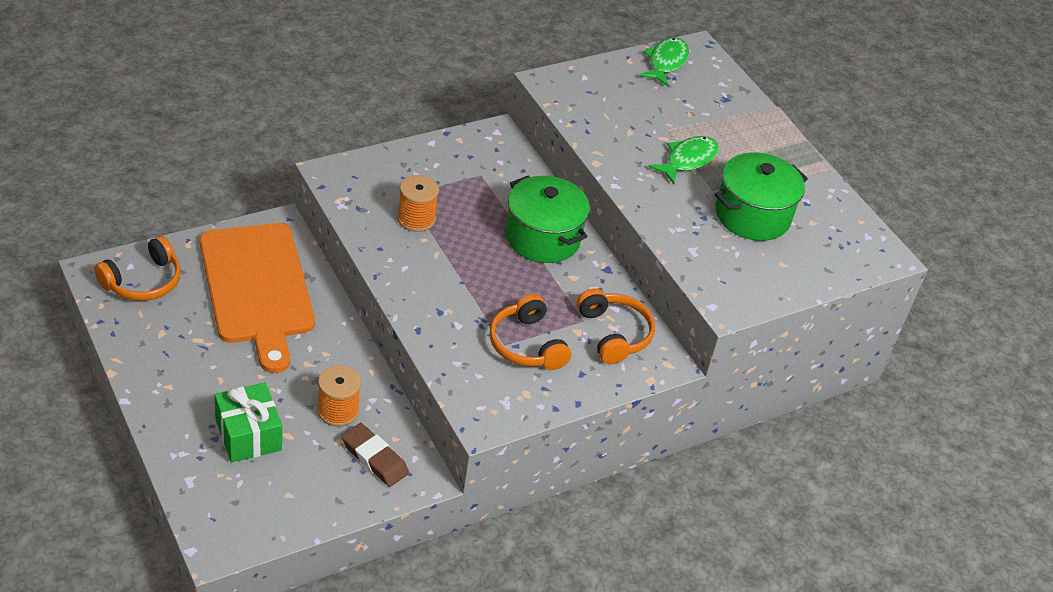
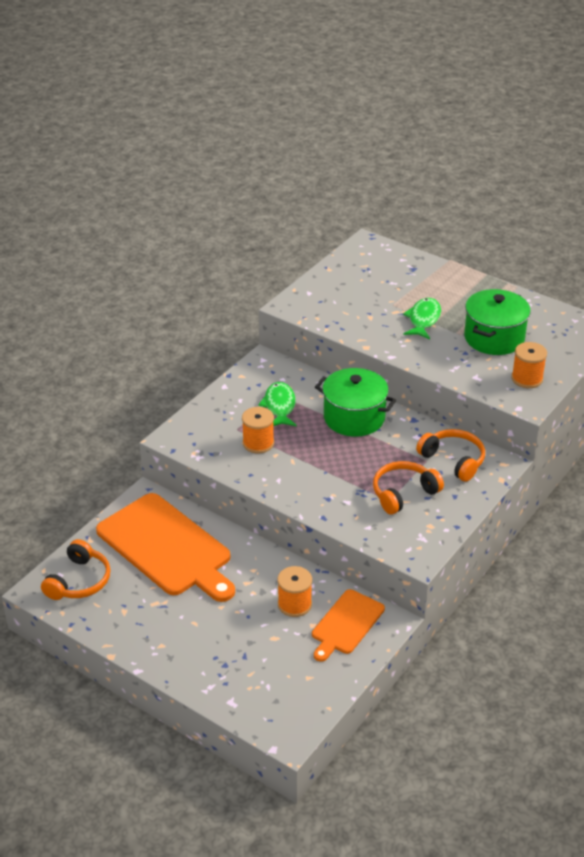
camera: 20 degrees left, 5 degrees down
green gift [215,382,282,463] -> none
brown eraser [341,423,409,487] -> orange cutting board [312,589,385,662]
orange headphones [490,294,571,370] -> orange headphones turned 105 degrees clockwise [373,461,444,514]
green fish [639,37,689,86] -> green fish moved to [258,382,296,426]
none -> orange spool [511,342,547,388]

